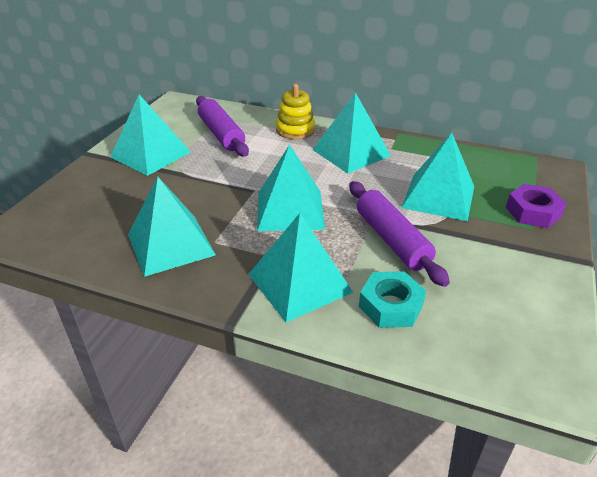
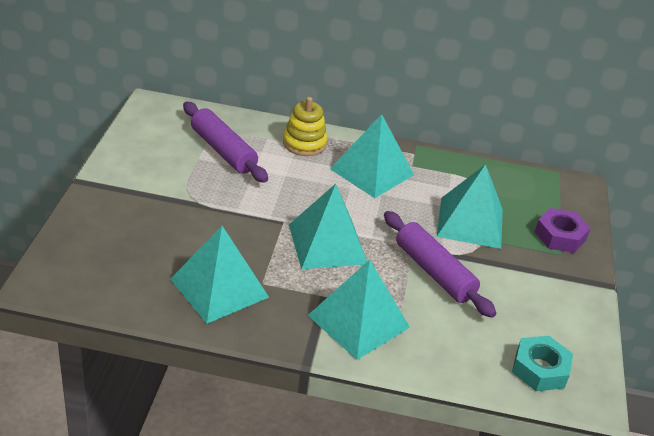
camera: 15 degrees left, 0 degrees up
turquoise pyramid [111,95,191,176] -> none
turquoise nut [359,271,426,328] -> turquoise nut moved to [512,336,573,391]

